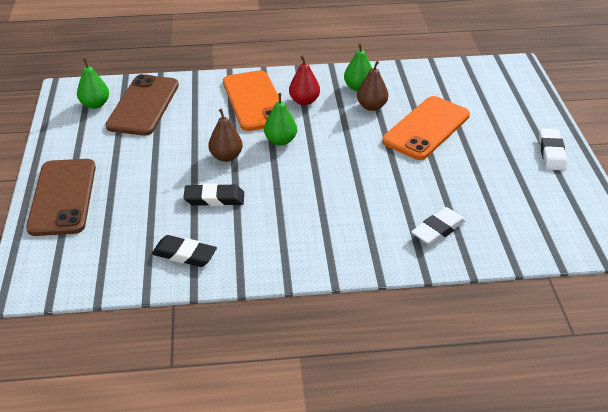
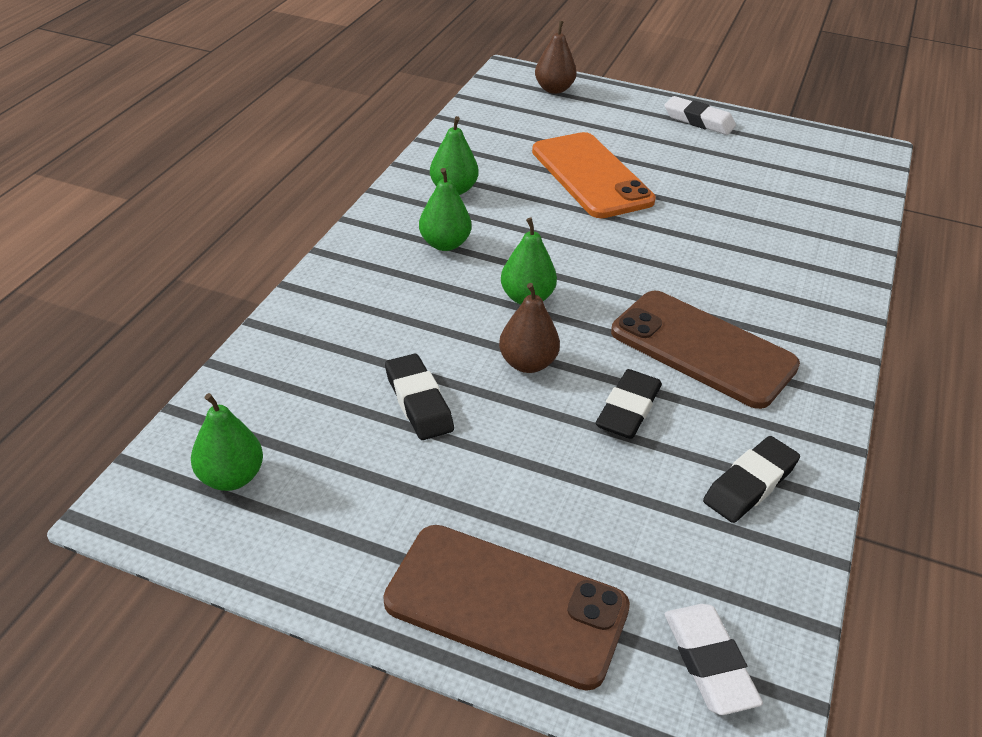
camera: 65 degrees left, 0 degrees up
brown phone [105,74,179,136] -> brown phone moved to [611,291,800,409]
orange phone [223,70,279,131] -> none
red pear [289,55,320,105] -> green pear [419,168,471,251]
brown pear [357,61,388,111] -> brown pear moved to [535,21,577,94]
white eraser [411,207,466,246] -> white eraser moved to [665,604,763,715]
none -> black eraser [385,354,454,440]

